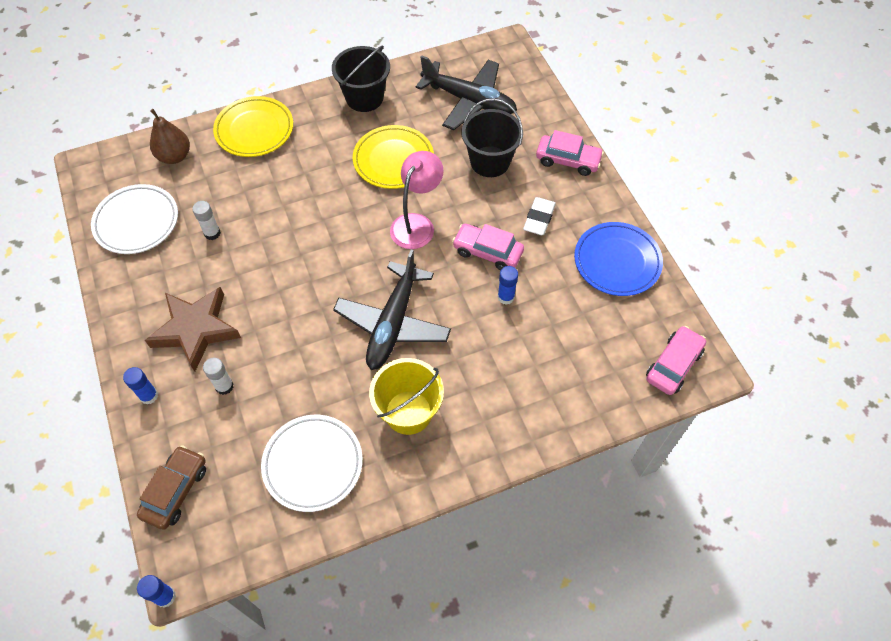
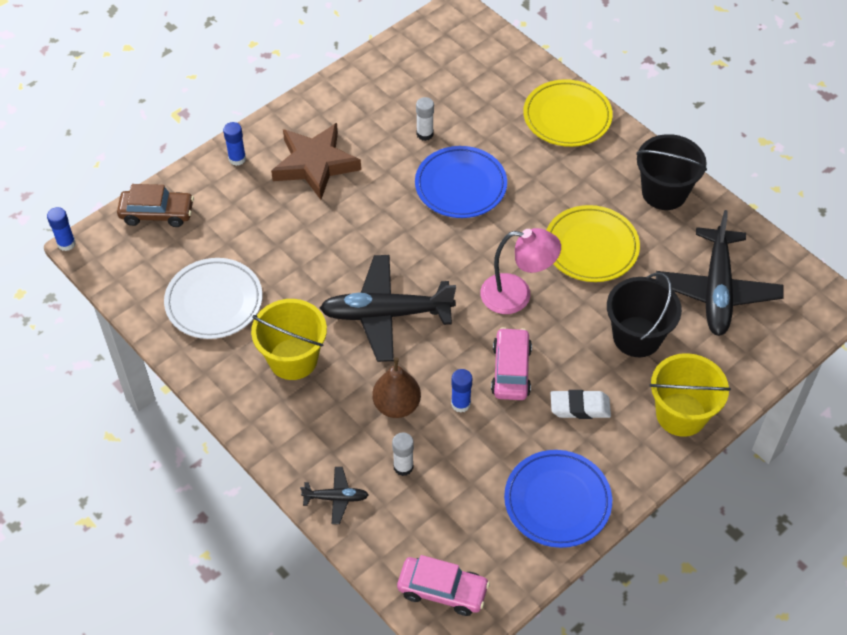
camera: 70 degrees right, 5 degrees down
white plate [91,184,178,254] -> none
brown pear [150,109,190,164] -> brown pear moved to [372,357,421,418]
white glue stick [203,358,234,395] -> white glue stick moved to [392,433,414,476]
pink car [536,130,604,176] -> yellow bucket [649,353,731,437]
none -> black plane [300,467,369,524]
none -> blue plate [415,146,507,218]

